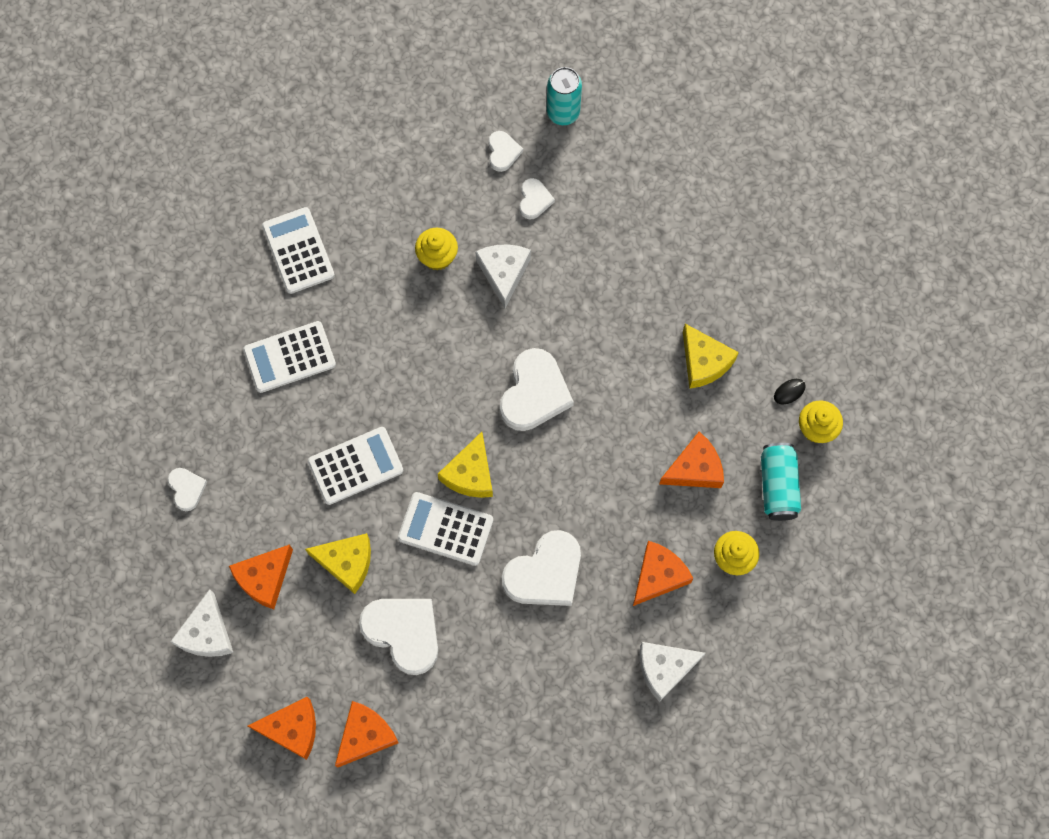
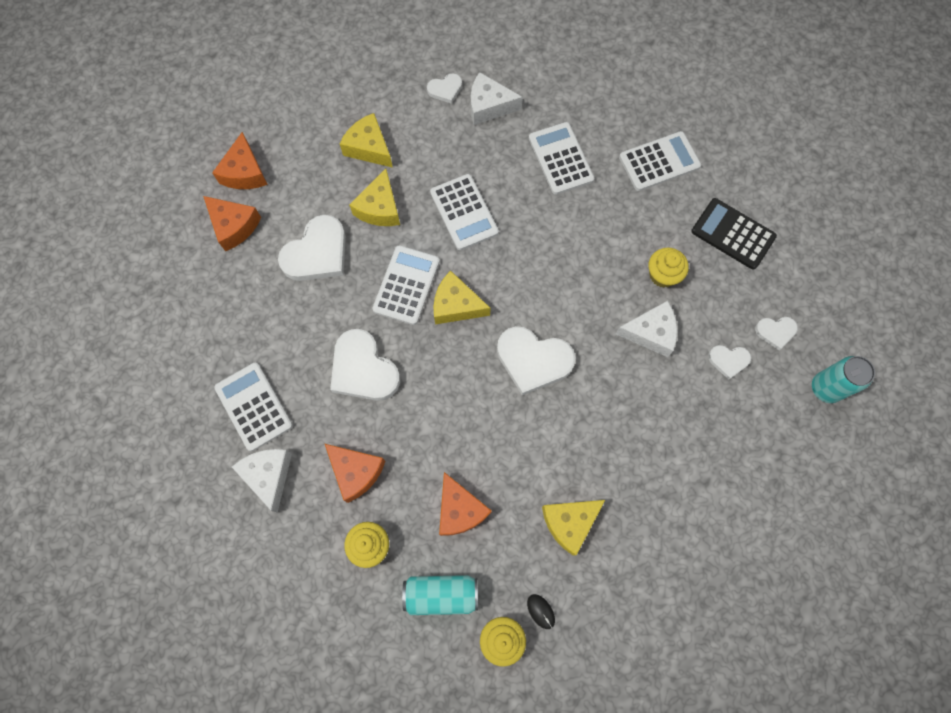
camera: 90 degrees right, 0 degrees up
white cheese [170,589,233,657] -> white cheese moved to [471,72,523,125]
orange cheese [229,544,293,609] -> yellow cheese [340,113,393,168]
none -> white calculator [214,363,293,451]
none -> black calculator [691,198,777,270]

